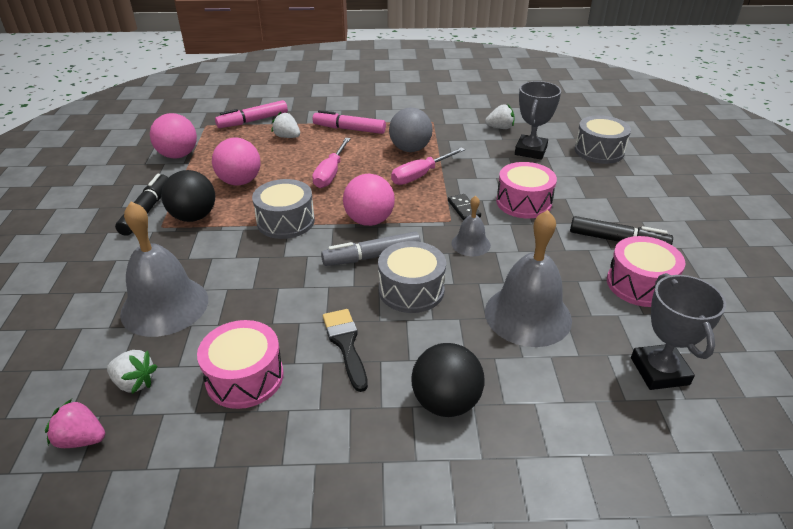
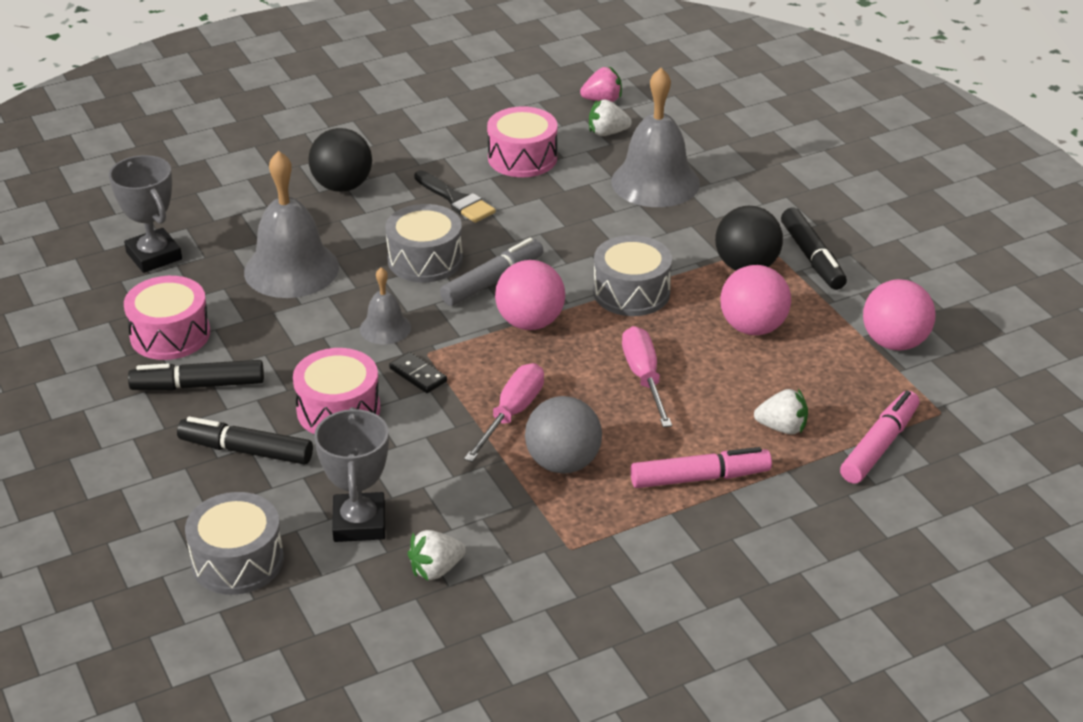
camera: 155 degrees right, 0 degrees up
none -> black marker [177,417,313,465]

